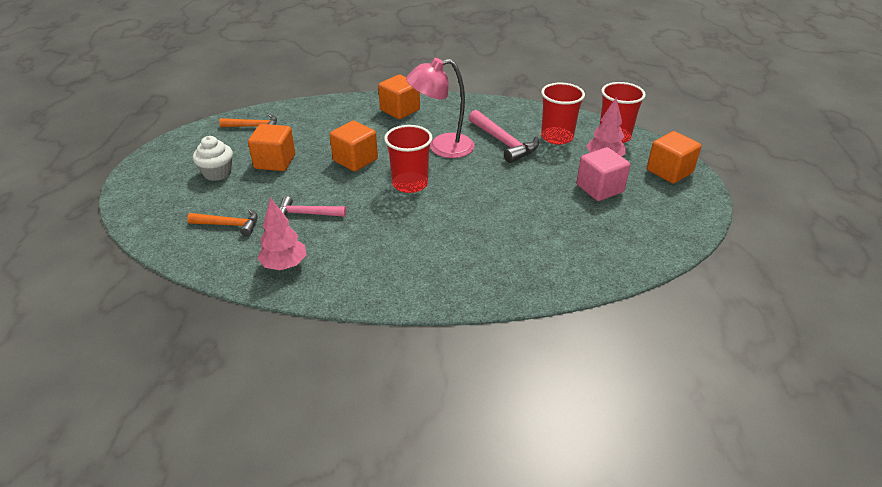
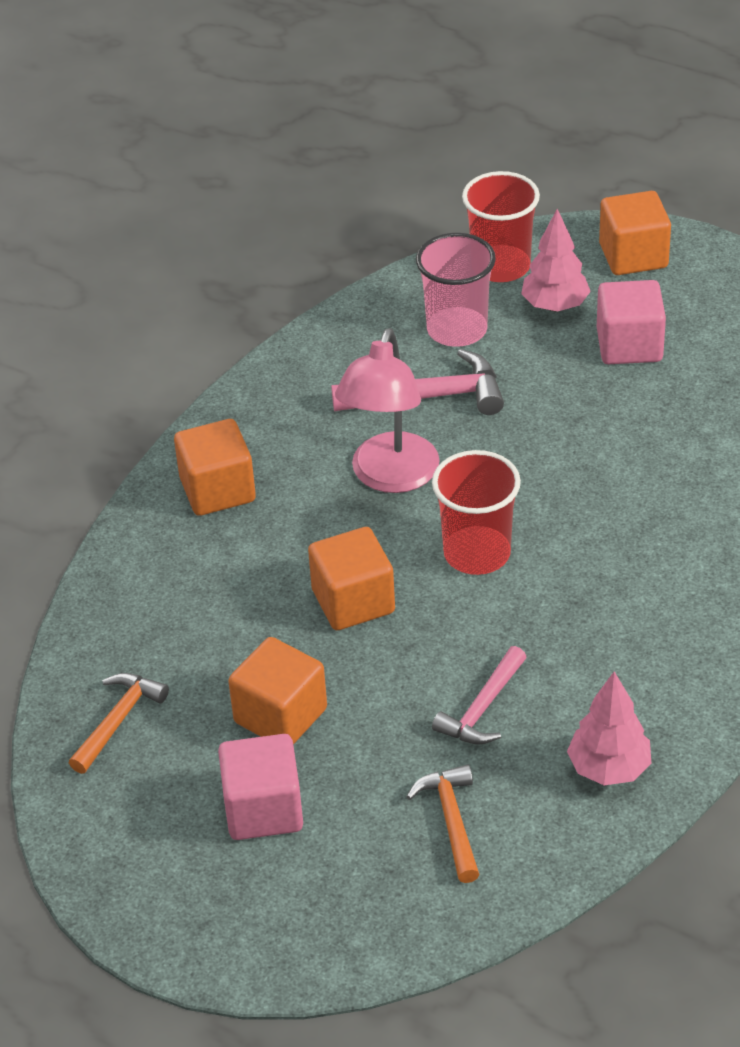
camera: 60 degrees left, 5 degrees up
orange hammer [187,209,258,236] -> orange hammer turned 45 degrees counterclockwise [406,765,480,883]
white cupcake [193,136,233,181] -> pink cube [218,734,303,840]
red cup [541,83,585,145] -> pink cup [416,233,496,347]

